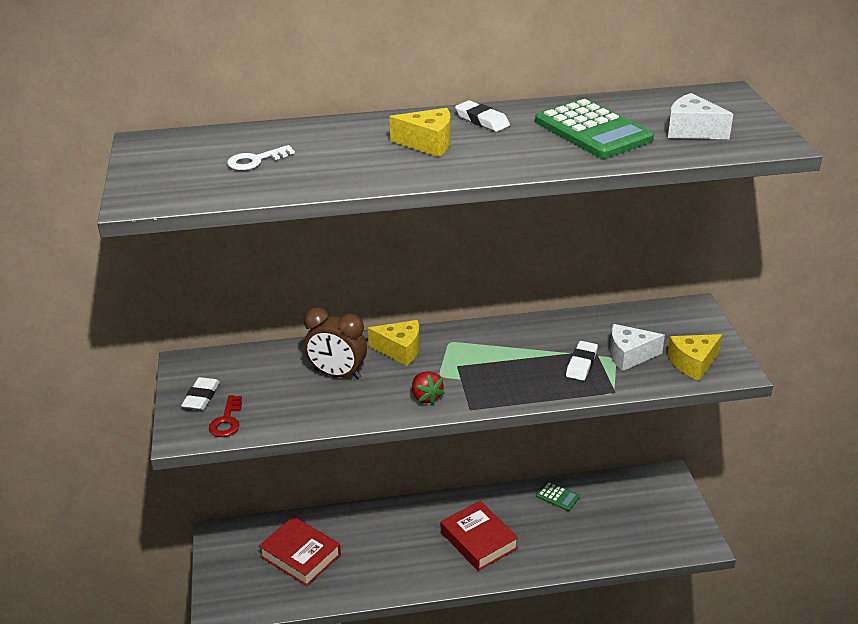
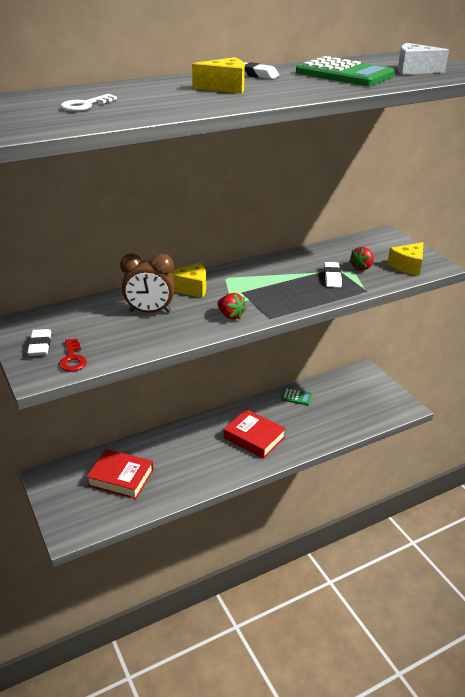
camera: 20 degrees left, 0 degrees up
white cheese [610,324,665,371] -> red strawberry [349,247,374,271]

